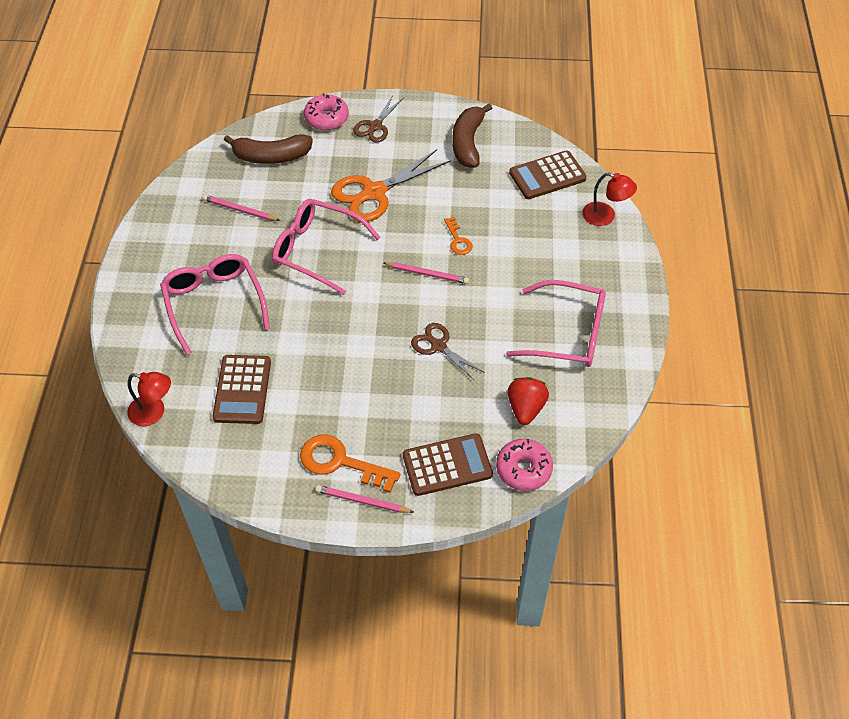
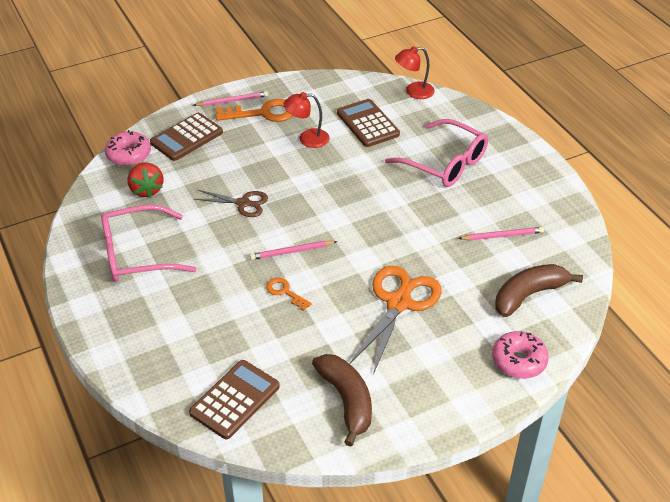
camera: 150 degrees right, 10 degrees down
pink glasses [272,199,381,295] -> none
brown scissors [353,95,403,143] -> none
red lamp [582,172,637,226] -> red lamp moved to [284,92,330,148]

